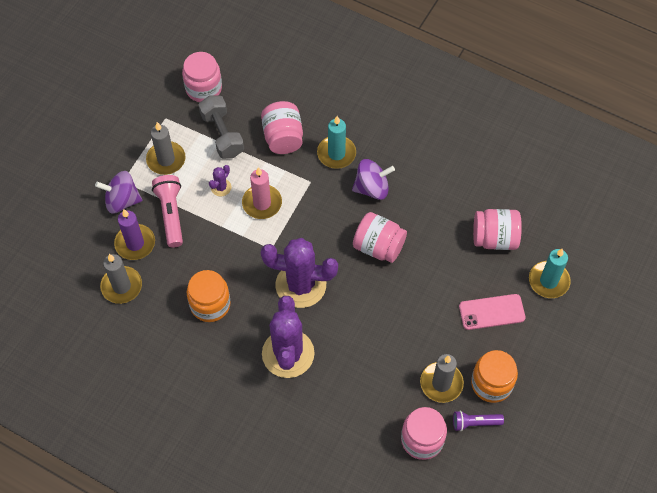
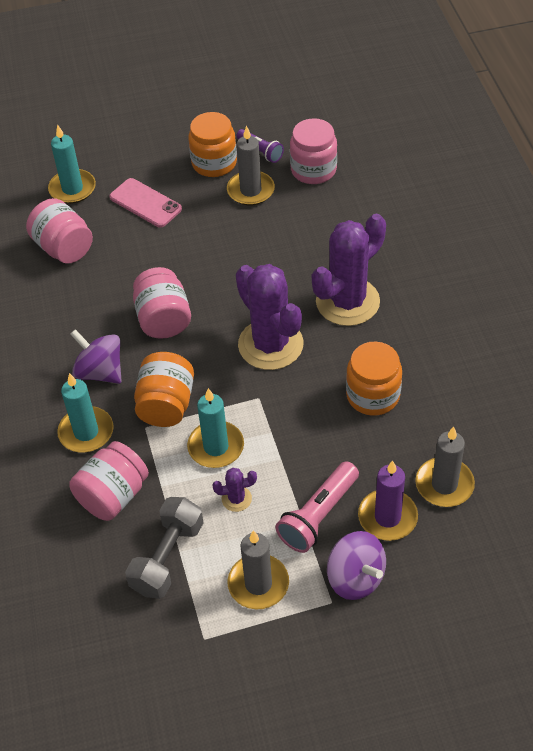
camera: 130 degrees left, 10 degrees down
pink jar [182,52,222,102] -> none
pink candle [242,167,282,219] -> turquoise candle [187,388,244,468]
none -> orange jar [134,352,194,427]

